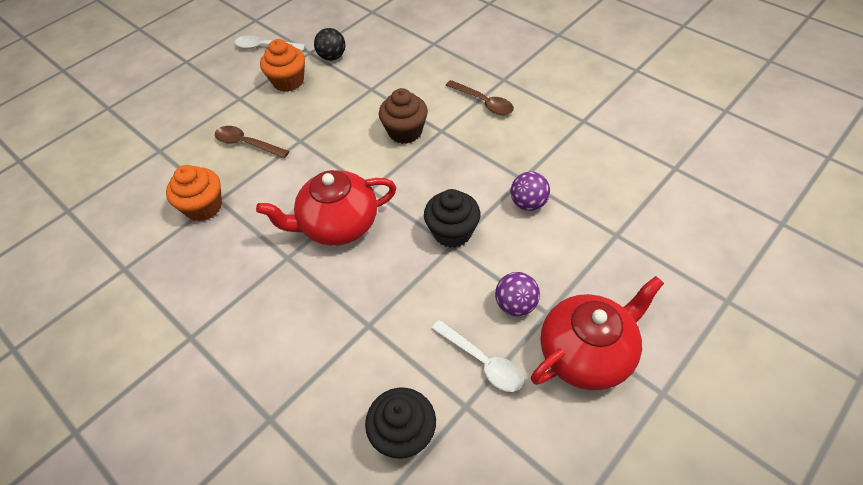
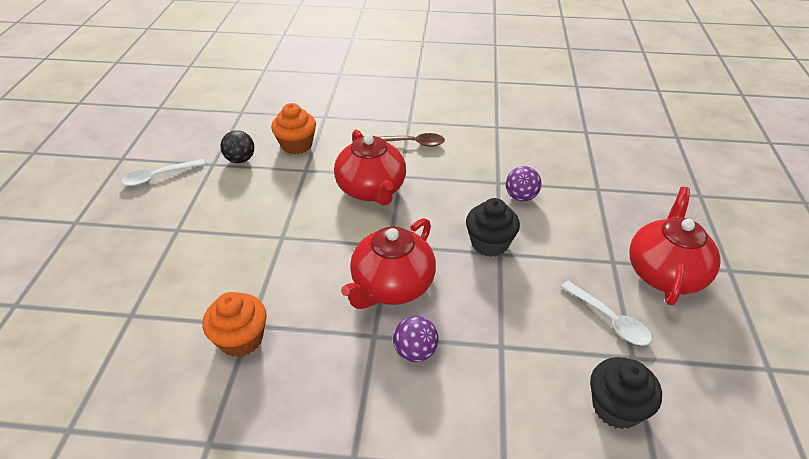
camera: 40 degrees left, 10 degrees down
brown spoon [215,126,289,158] -> none
orange cupcake [260,39,305,92] -> orange cupcake moved to [271,103,316,154]
brown cupcake [379,88,428,144] -> red teapot [334,129,406,206]
white spoon [431,320,523,392] -> white spoon turned 45 degrees clockwise [561,281,652,346]
purple ball [495,272,540,316] -> purple ball moved to [393,316,439,362]

